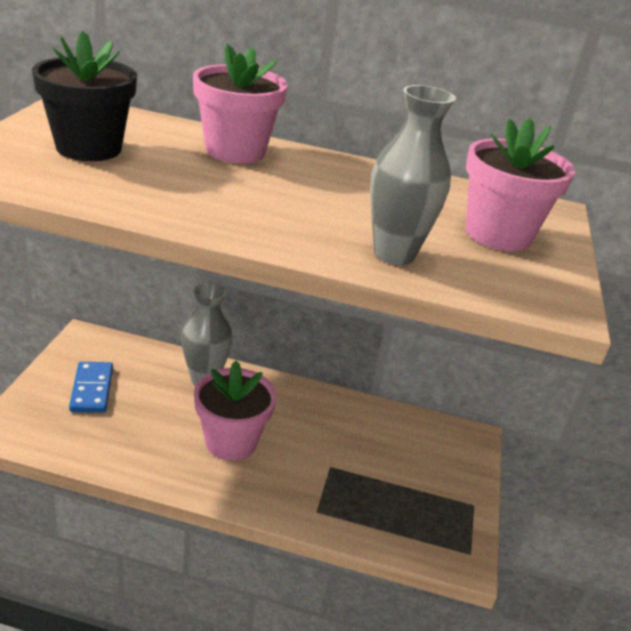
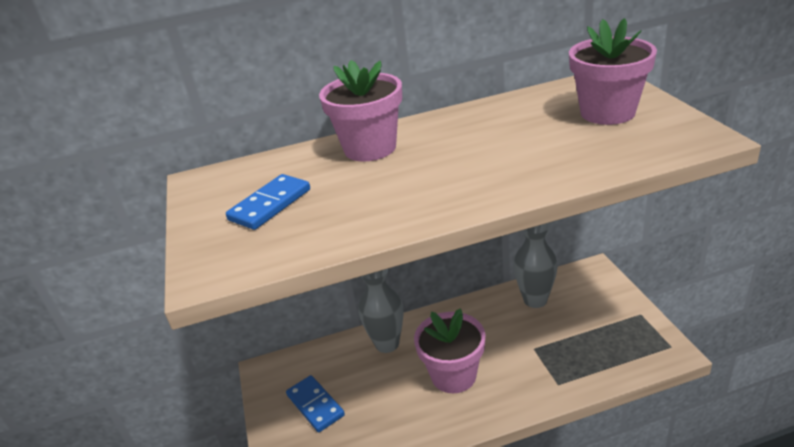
camera: 20 degrees left, 0 degrees up
black flower pot [32,31,137,161] -> blue domino [226,174,310,230]
grey vase [370,85,456,265] -> grey vase moved to [513,223,558,308]

